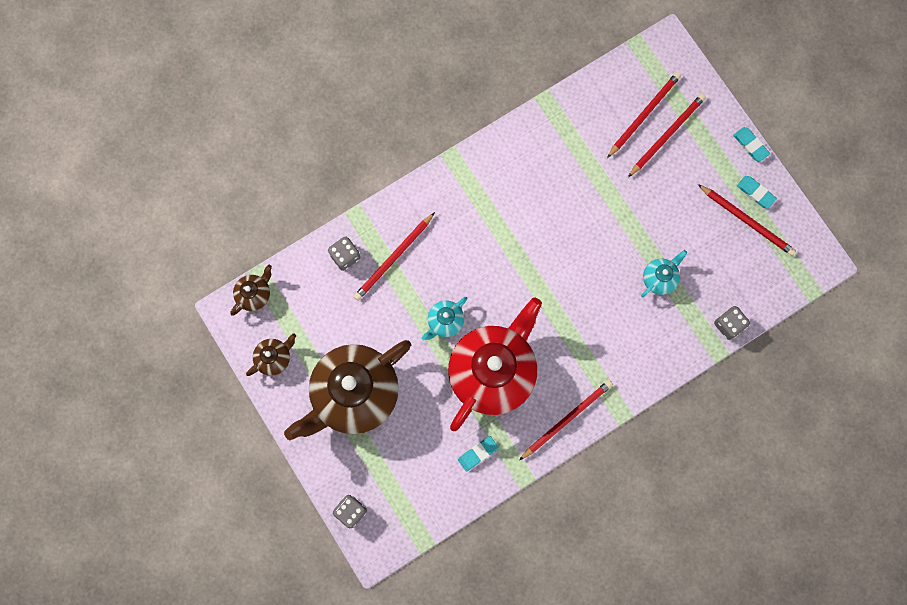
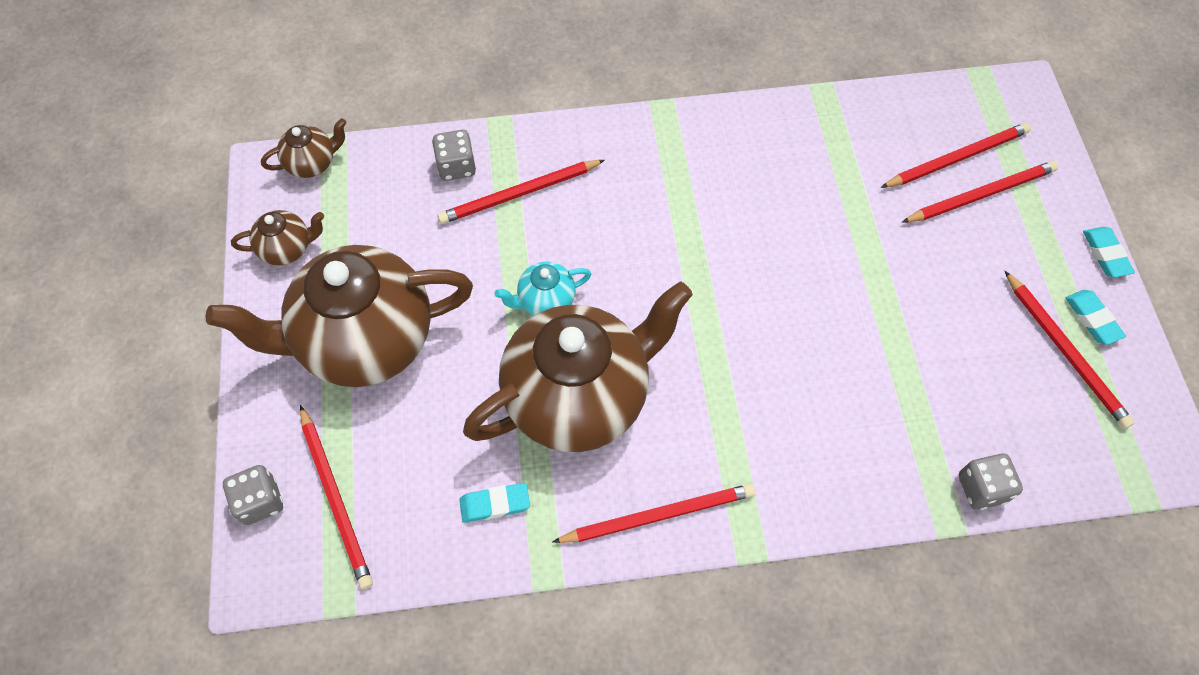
camera: 25 degrees right, 15 degrees down
red teapot [448,297,542,431] -> brown teapot [463,281,693,452]
turquoise teapot [641,250,687,297] -> none
none -> red pencil [300,405,373,590]

